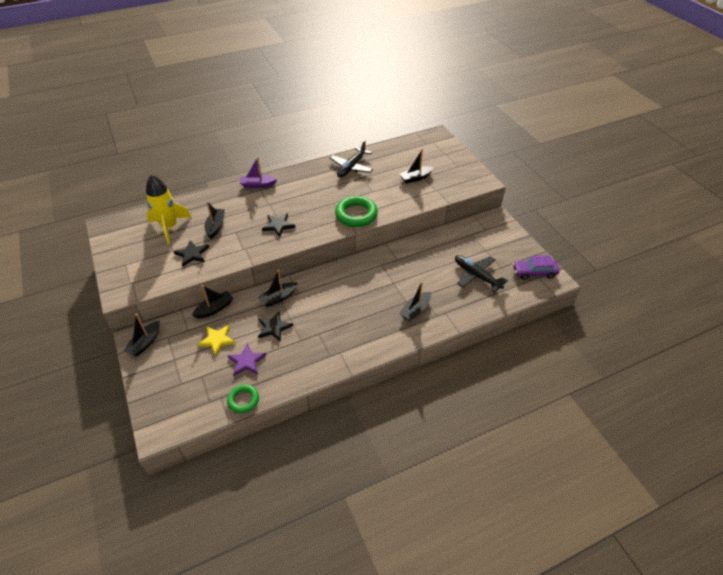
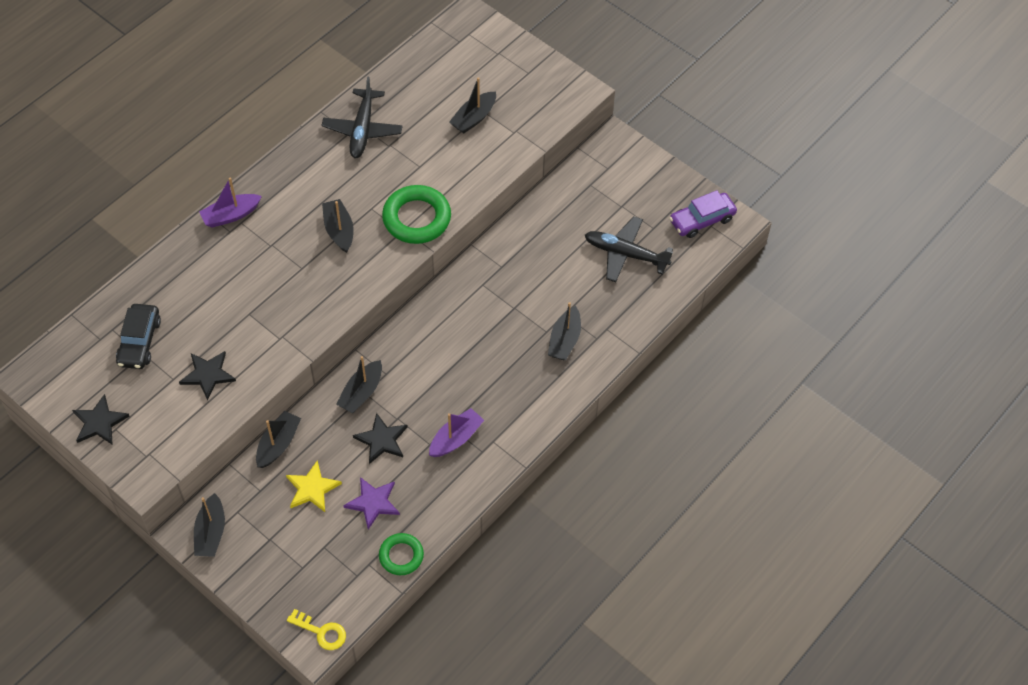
camera: 25 degrees left, 10 degrees up
yellow rocket [146,175,192,244] -> black car [116,304,161,369]
black boat [205,201,225,239] -> black boat moved to [322,199,354,253]
black star [262,213,296,238] -> black star moved to [72,394,129,445]
none -> yellow key [287,609,346,650]
none -> purple boat [429,408,484,457]

